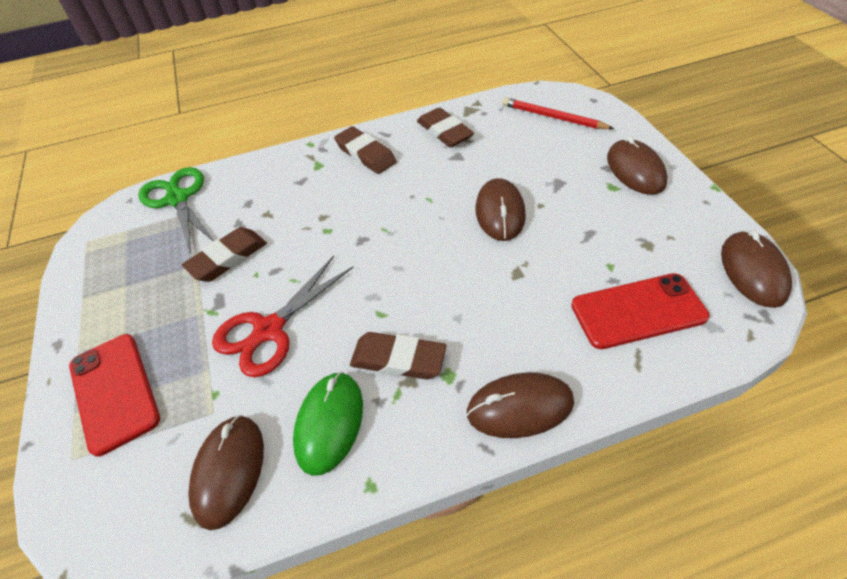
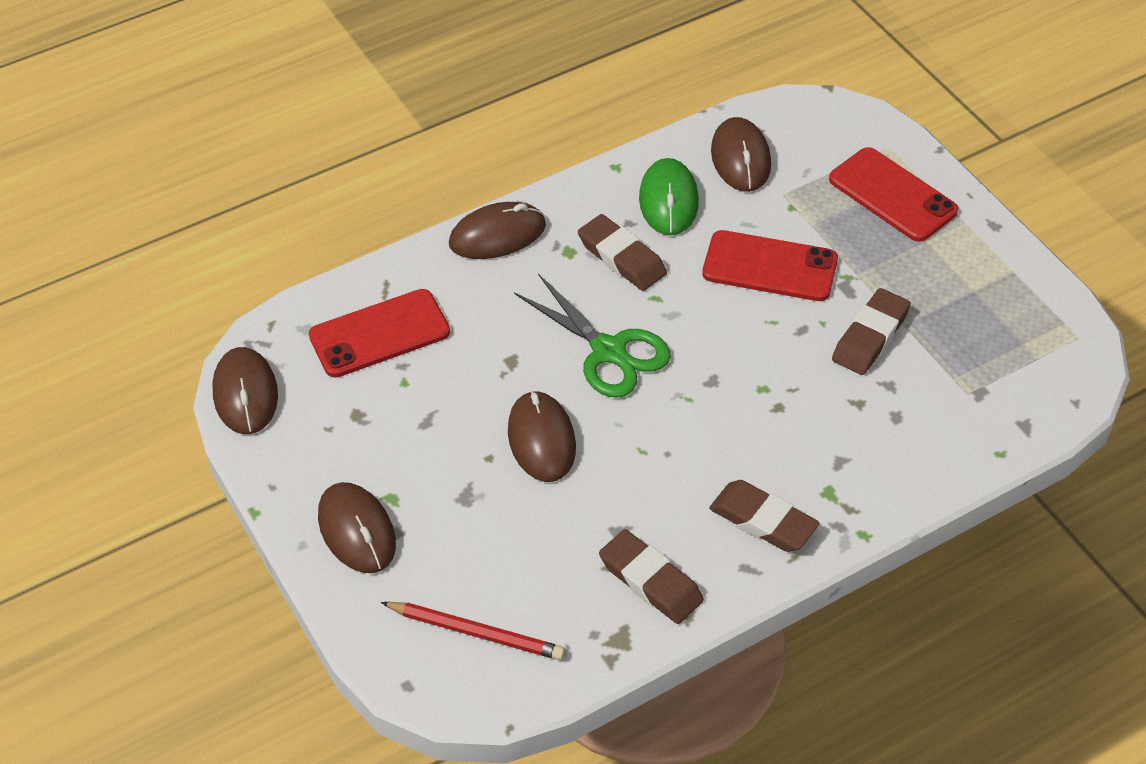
camera: 165 degrees right, 0 degrees up
green scissors [138,167,214,254] -> green scissors moved to [514,274,671,398]
red scissors [212,256,354,377] -> red phone [702,230,838,301]
brown eraser [350,332,447,379] -> brown eraser turned 45 degrees clockwise [578,214,667,291]

